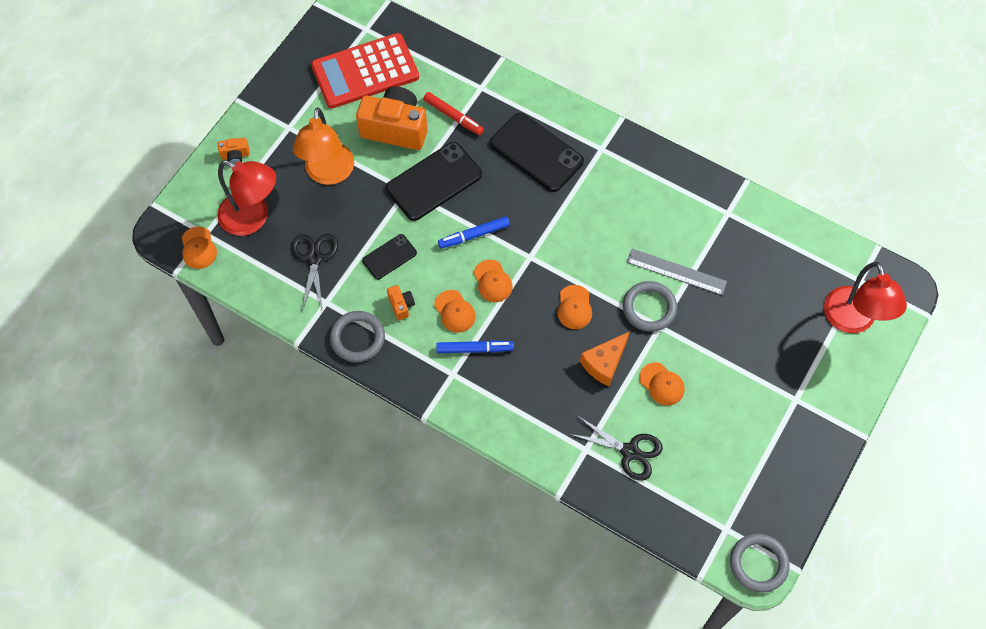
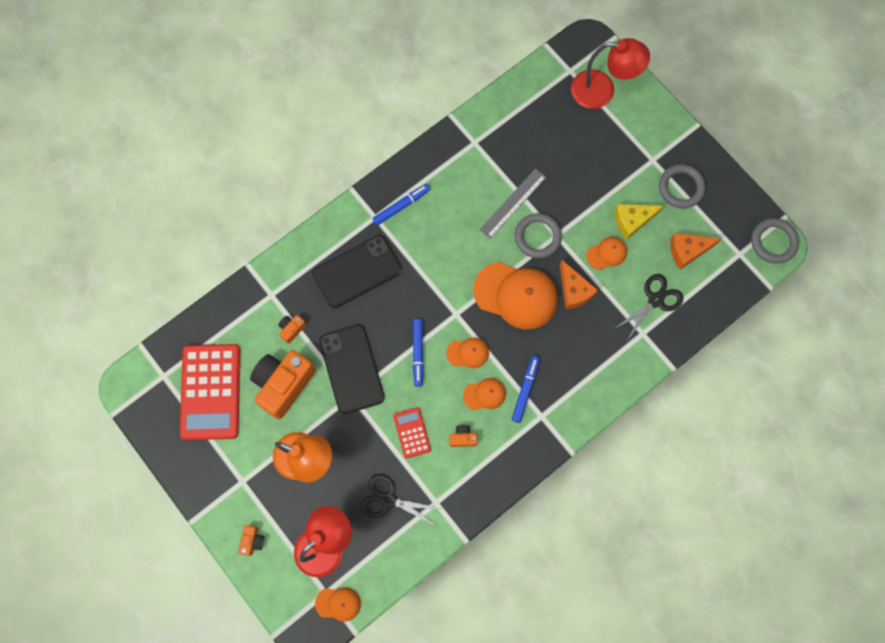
camera: 70 degrees left, 10 degrees up
grey ring [330,311,385,362] -> grey ring moved to [659,164,706,209]
black phone [362,234,417,279] -> red calculator [393,407,431,459]
red marker [423,92,484,135] -> orange camera [278,315,306,344]
orange cap [557,285,592,329] -> orange cap [473,262,558,329], size x2.03
none -> blue marker [373,184,430,226]
none -> yellow cheese [614,204,664,240]
none -> orange cheese [670,233,721,269]

